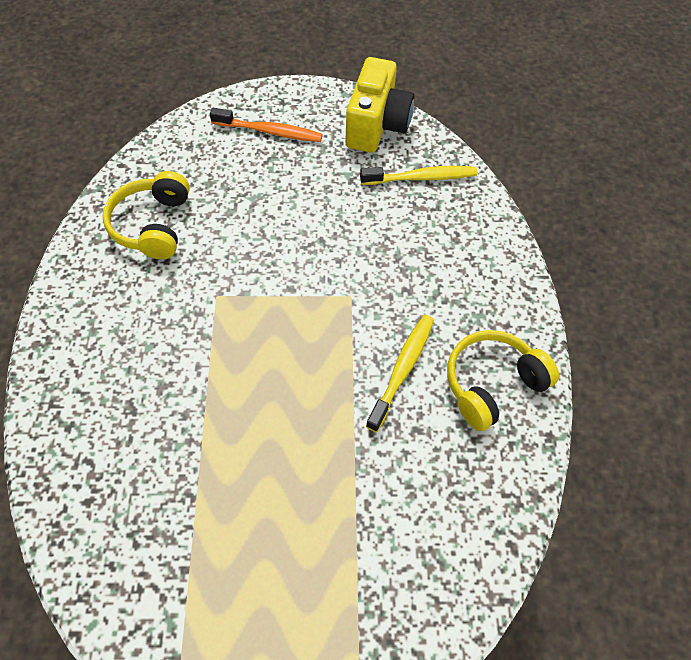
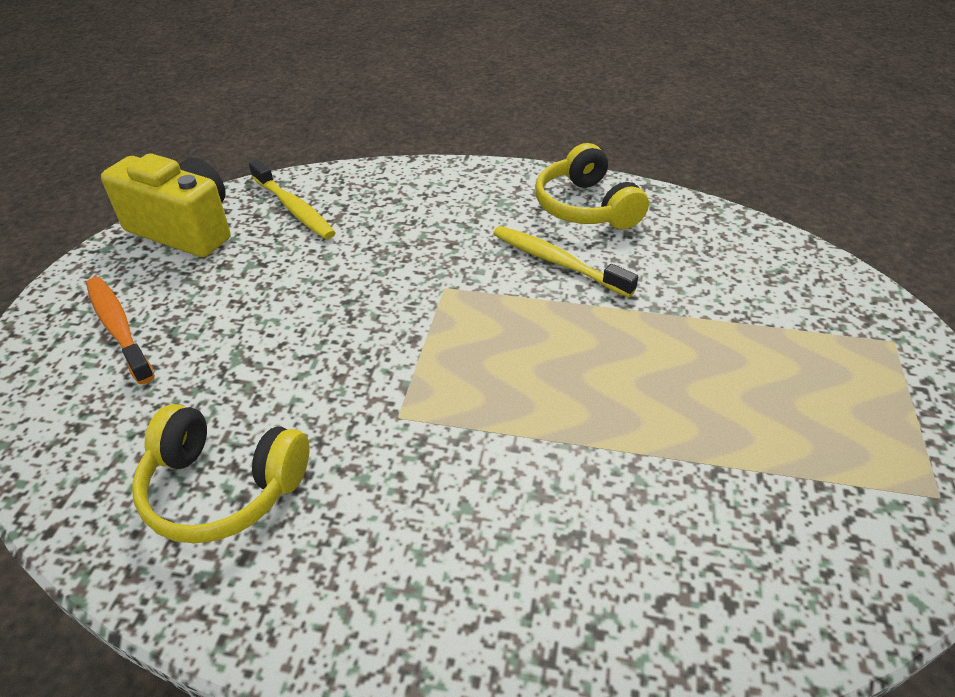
camera: 75 degrees left, 15 degrees down
orange toothbrush [210,108,323,142] -> orange toothbrush turned 60 degrees counterclockwise [86,277,155,385]
yellow toothbrush [360,166,477,185] -> yellow toothbrush turned 135 degrees clockwise [249,160,336,239]

